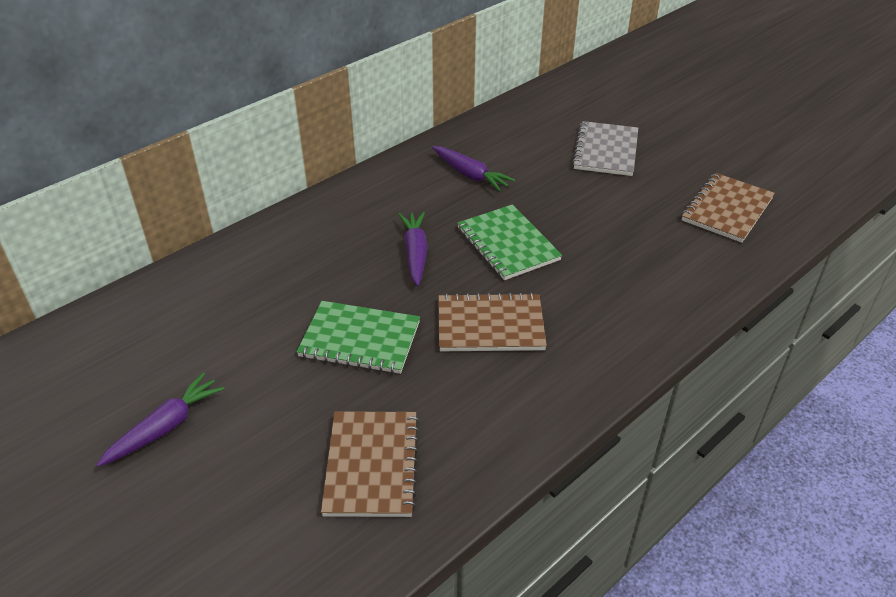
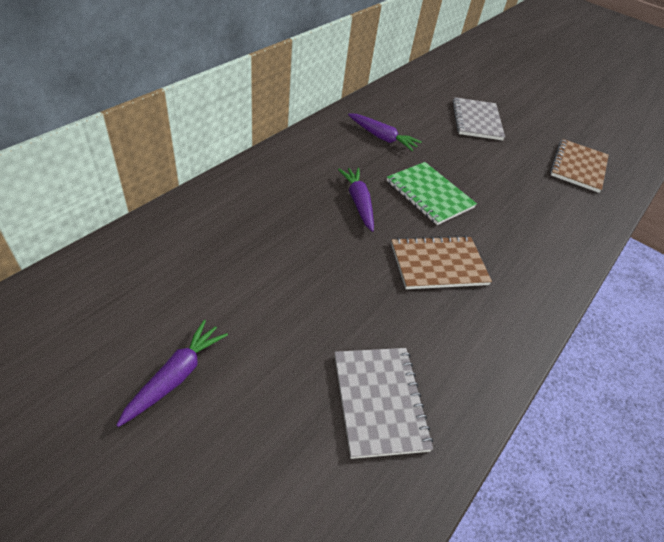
camera: 15 degrees left, 5 degrees up
green notebook [296,301,420,374] -> none
brown notebook [321,411,419,517] -> grey notebook [334,348,433,459]

